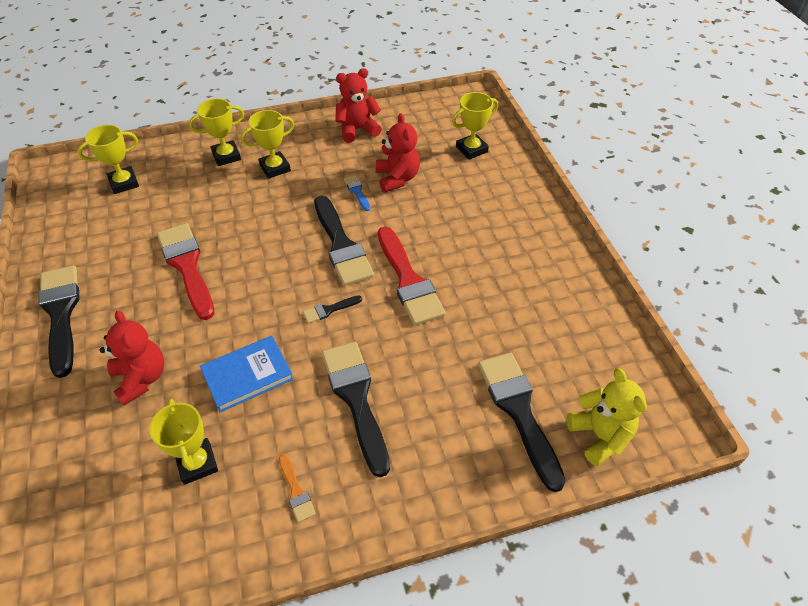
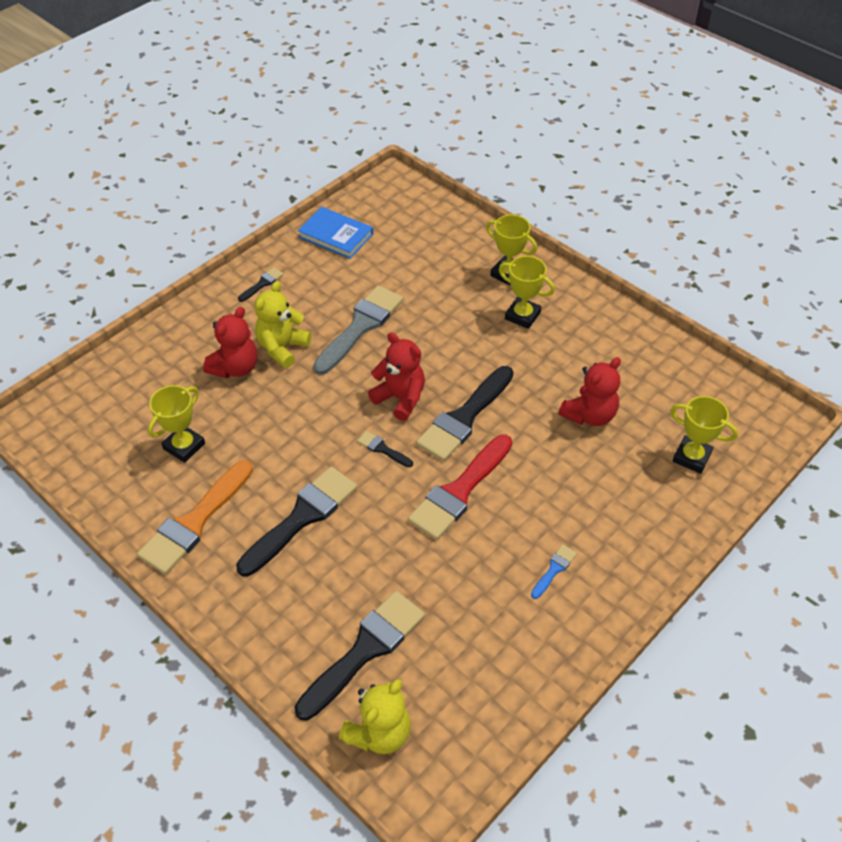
camera: 60 degrees right, 0 degrees up
black brush [38,265,80,378] -> black brush [238,267,284,302], size x0.45
yellow trophy [78,125,139,194] -> none
red brush [157,223,214,320] -> grey brush [313,285,403,375]
blue book [200,336,294,412] -> blue book moved to [298,207,373,259]
orange brush [279,454,316,523] -> orange brush [137,460,253,574], size x2.24
red teddy bear [335,68,382,143] -> red teddy bear moved to [368,332,425,421]
blue brush [344,175,370,211] -> blue brush moved to [531,544,577,599]
none -> yellow teddy bear [255,281,311,368]

